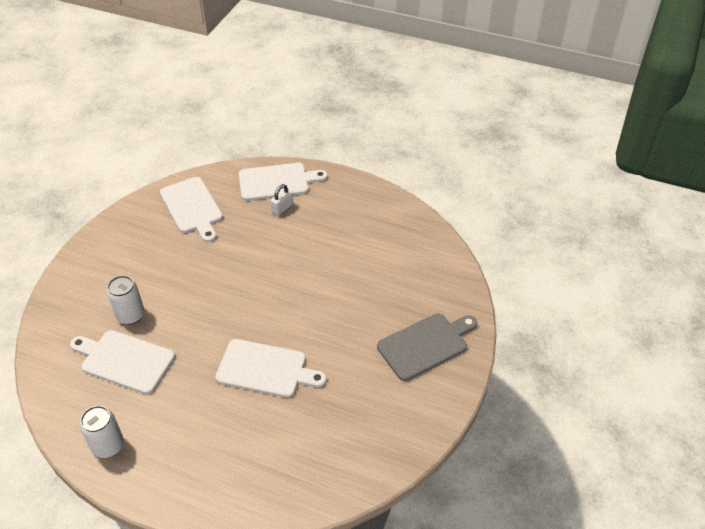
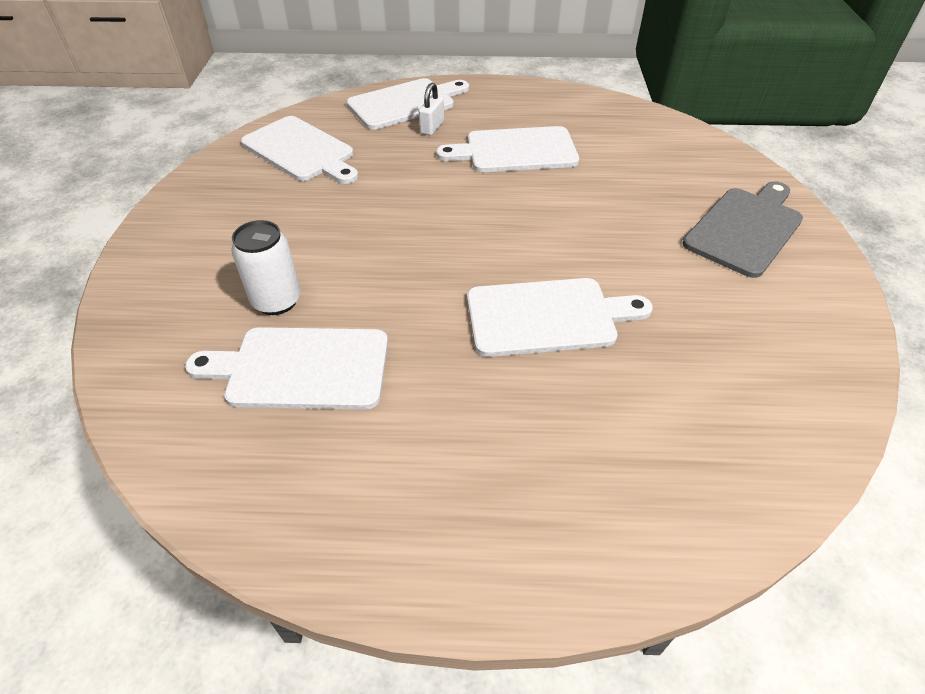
camera: 20 degrees left, 0 degrees up
white can [80,406,124,458] -> none
none -> white cutting board [436,126,579,172]

